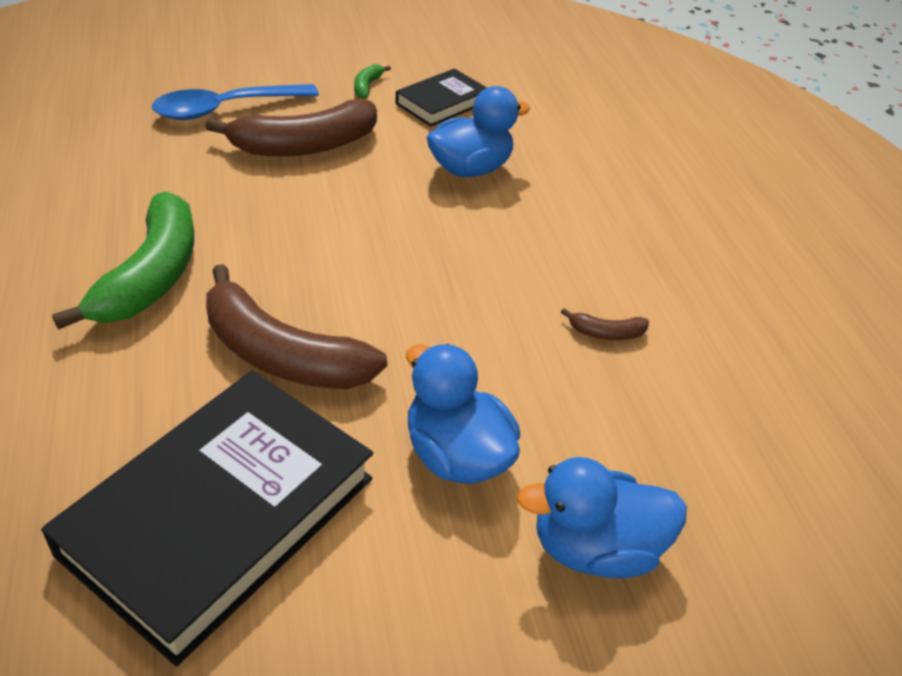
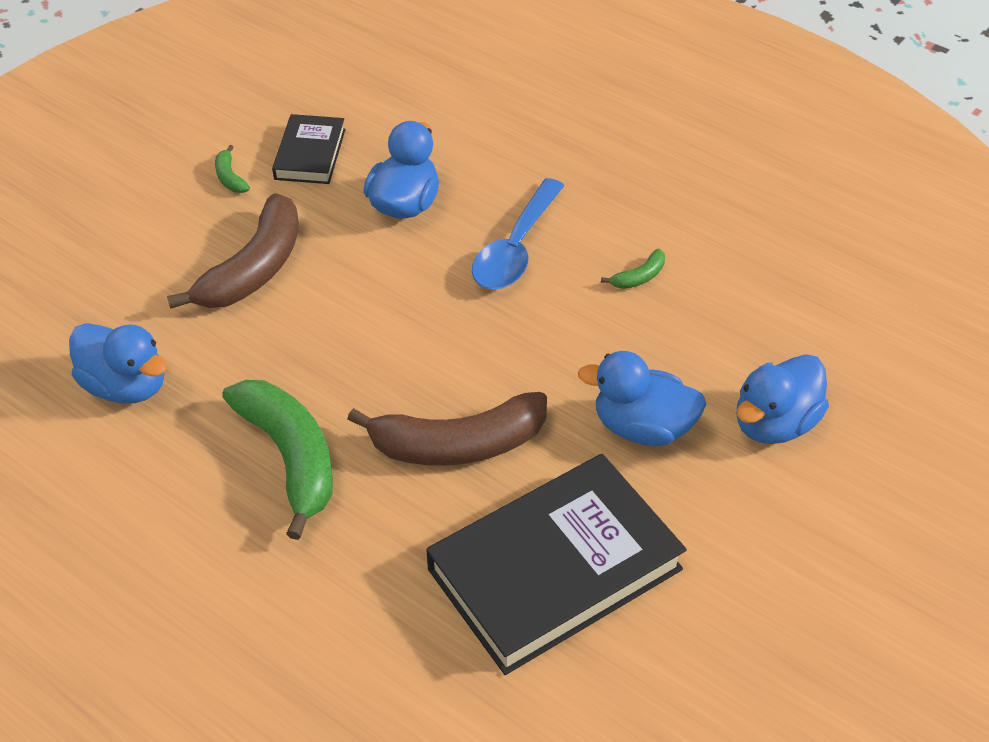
camera: 35 degrees left, 5 degrees up
black book [41,370,373,666] -> black book turned 60 degrees clockwise [426,454,687,675]
blue spoon [152,84,319,120] -> blue spoon moved to [472,178,565,290]
brown banana [561,308,649,340] -> green banana [601,249,665,289]
none -> blue duck [69,323,167,404]

